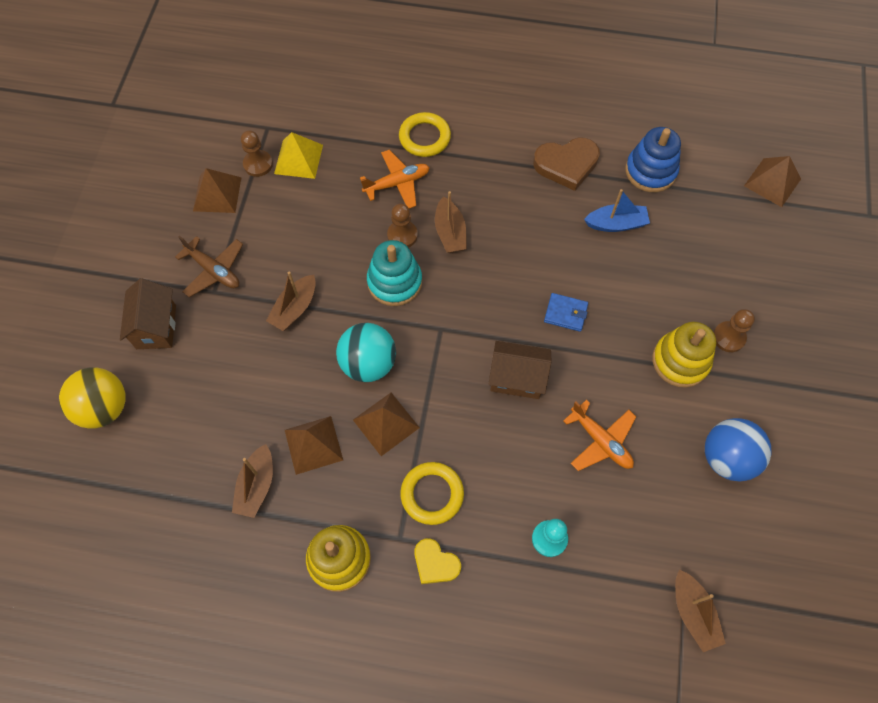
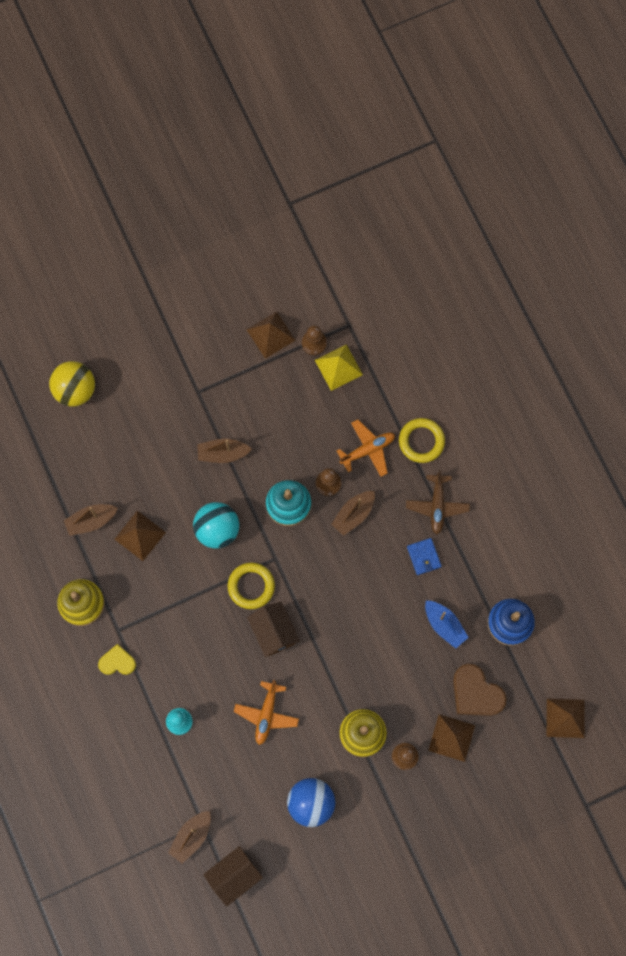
camera: 55 degrees right, 10 degrees up
brown house [120,279,176,349] -> brown house moved to [203,846,263,906]
brown plane [175,236,243,297] -> brown plane moved to [406,470,470,534]
brown pyramid [353,393,420,456] -> brown pyramid moved to [428,714,475,762]
orange plane [360,150,430,209] -> orange plane turned 60 degrees counterclockwise [336,419,395,477]
yellow ring [400,462,464,525] -> yellow ring moved to [228,562,275,609]
yellow heart [414,538,461,584] -> yellow heart turned 90 degrees clockwise [98,644,136,675]
brown heart [533,138,600,191] -> brown heart moved to [453,664,507,716]
blue wallet [544,293,588,332] -> blue wallet moved to [407,538,442,575]

